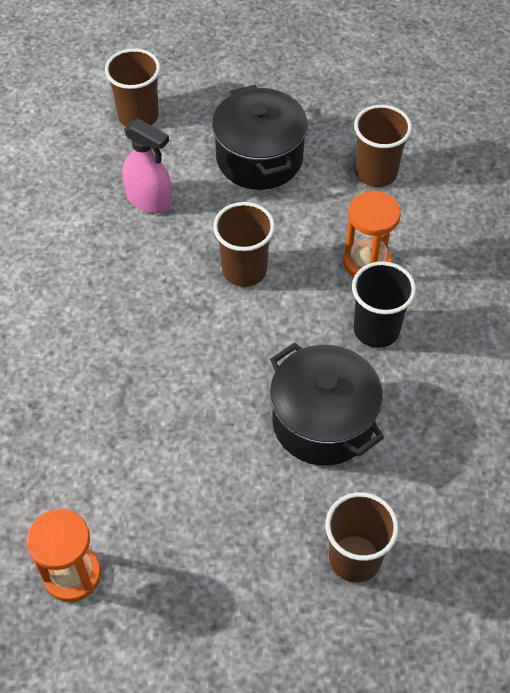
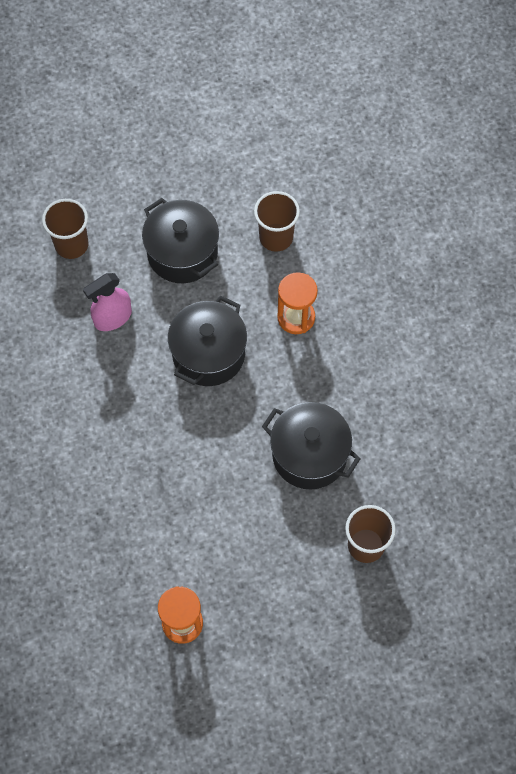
camera: 20 degrees left, 10 degrees up
pink spray bottle [122,118,172,214] -> pink spray bottle turned 135 degrees clockwise [83,273,132,331]
brown cup [213,202,275,287] -> black pot [168,295,247,386]
black cup [352,261,416,348] -> none

